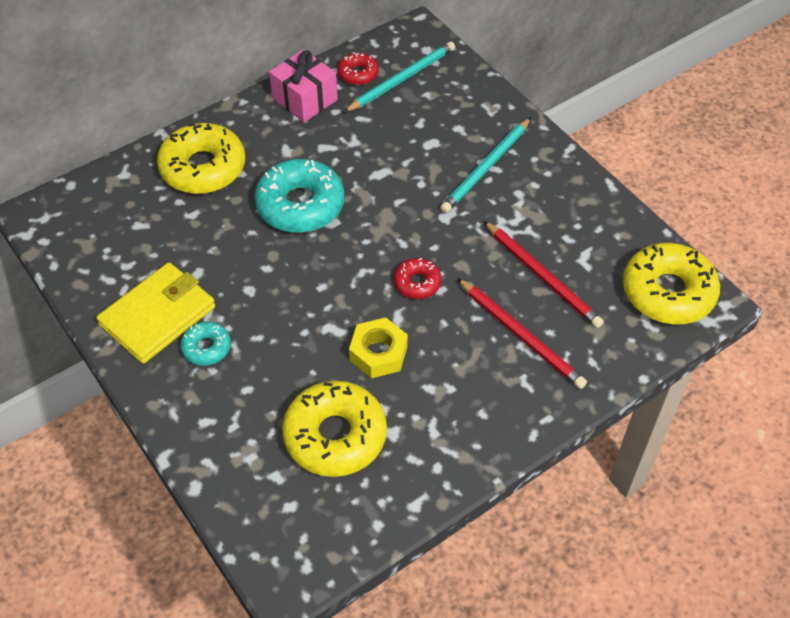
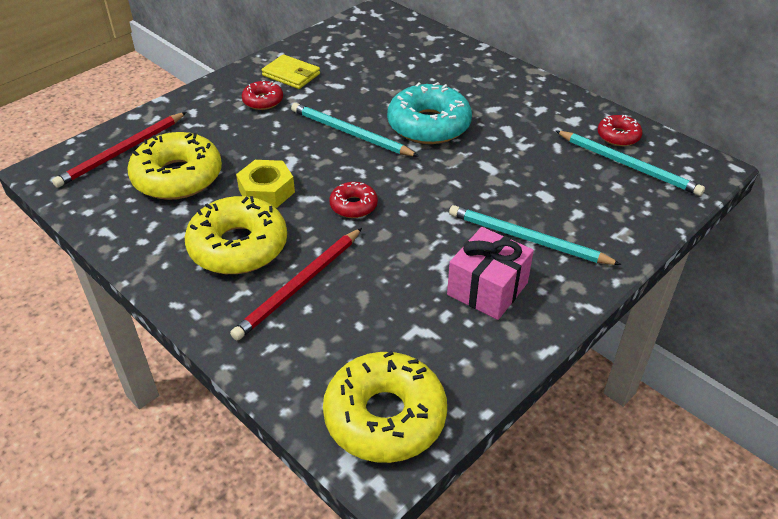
camera: 80 degrees right, 10 degrees down
yellow wallet [97,262,215,364] -> yellow wallet [262,54,320,89], size x0.62
yellow donut [157,123,245,194] -> yellow donut moved to [185,196,287,274]
turquoise donut [180,321,231,366] -> red donut [242,80,283,110]
pink gift [269,49,338,122] -> pink gift moved to [447,227,534,320]
red pencil [484,221,604,328] -> red pencil moved to [52,112,187,188]
none -> turquoise pencil [291,103,419,157]

